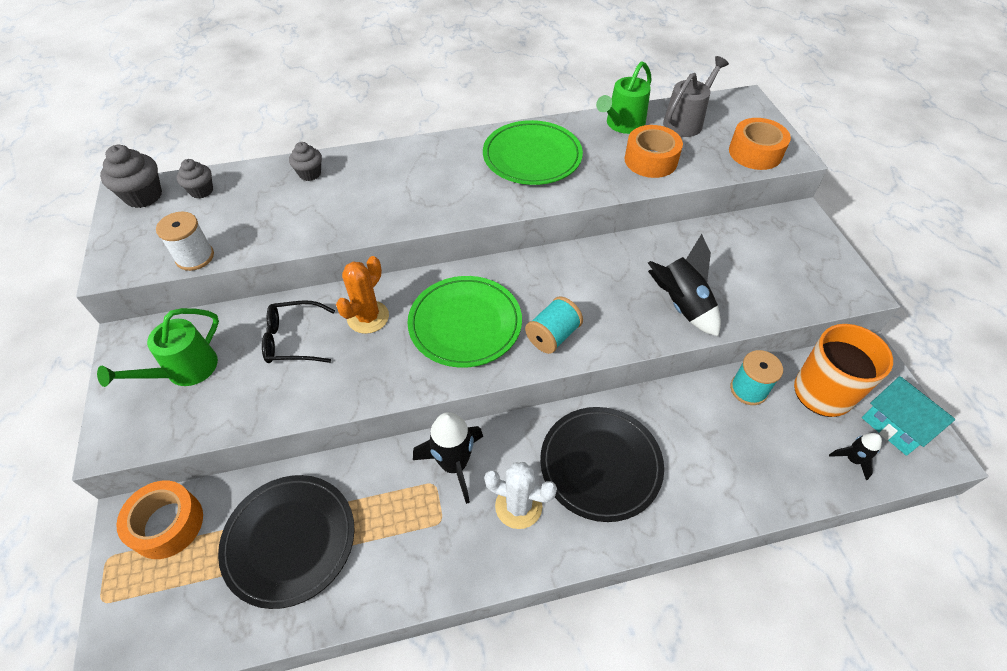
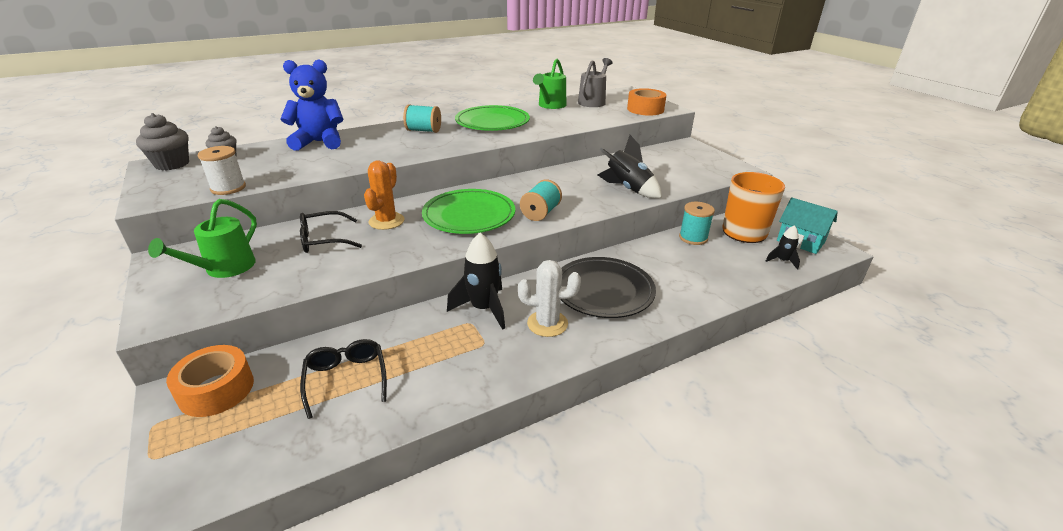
camera: 15 degrees left, 20 degrees down
black plate [218,475,355,609] -> black glasses [300,339,387,419]
grey cupcake [289,142,322,181] -> blue teddy bear [280,59,344,151]
orange tape [625,125,683,178] -> none
none -> turquoise spool [403,104,441,133]

